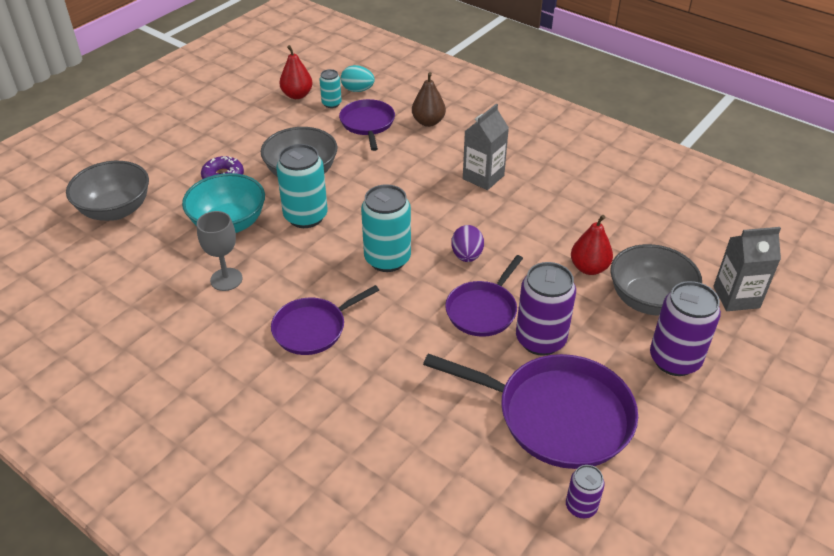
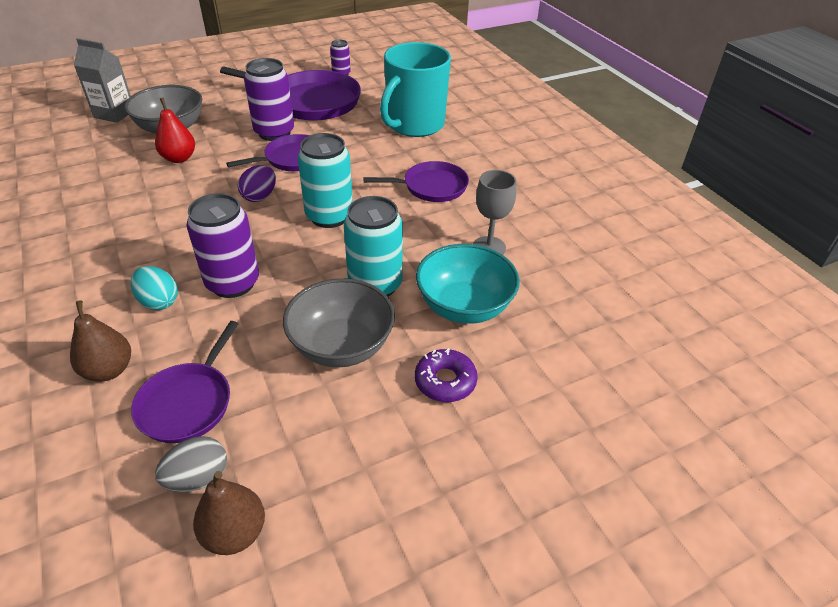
camera: 155 degrees left, 0 degrees up
grey bowl [66,161,149,221] -> none
red pear [279,45,313,99] -> brown pear [193,471,265,555]
turquoise can [319,69,342,108] -> grey egg [155,436,227,492]
turquoise egg [341,65,375,92] -> turquoise egg moved to [131,266,178,310]
purple pan [423,354,638,469] -> purple pan turned 150 degrees clockwise [220,67,361,121]
grey carton [463,104,509,190] -> none
purple can [650,281,721,376] -> purple can moved to [186,193,259,298]
none -> turquoise mug [380,42,451,137]

